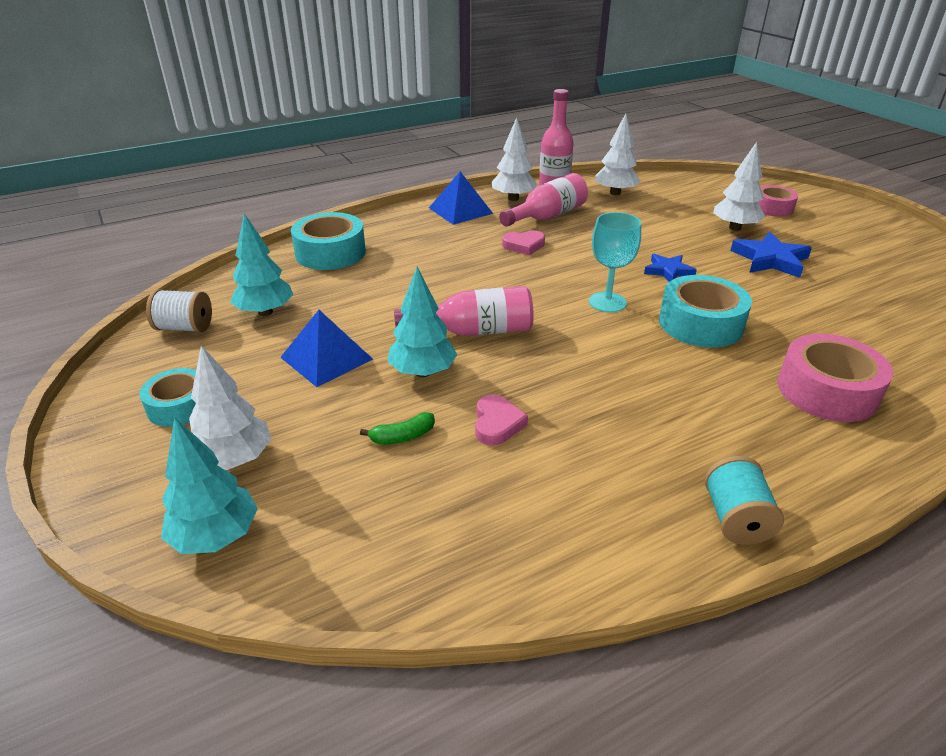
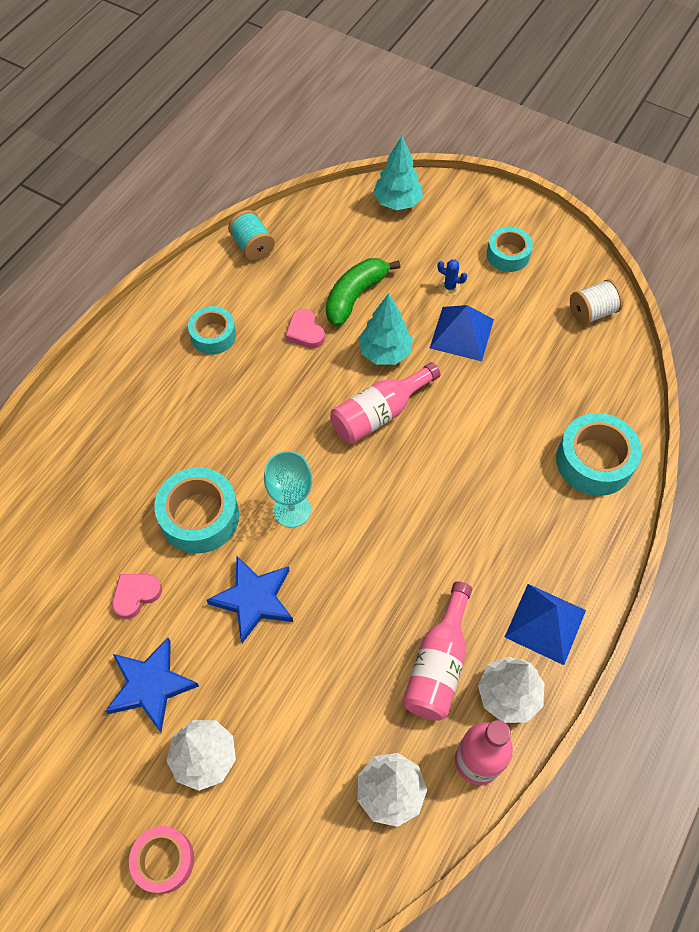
camera: 150 degrees right, 25 degrees up
white tree [189,345,271,470] -> none
turquoise tree [230,213,294,316] -> none
green banana [360,412,435,444] -> green banana [326,258,400,327], size x1.93
pink heart [502,230,545,255] -> pink heart moved to [112,574,162,619]
blue star [644,254,697,282] -> blue star [207,556,293,643], size x1.55
turquoise spool [704,456,784,545] -> turquoise spool moved to [228,210,275,261]
pink tape [778,334,893,422] -> none
none -> turquoise tape [188,306,236,355]
none -> blue cactus [437,259,467,295]

